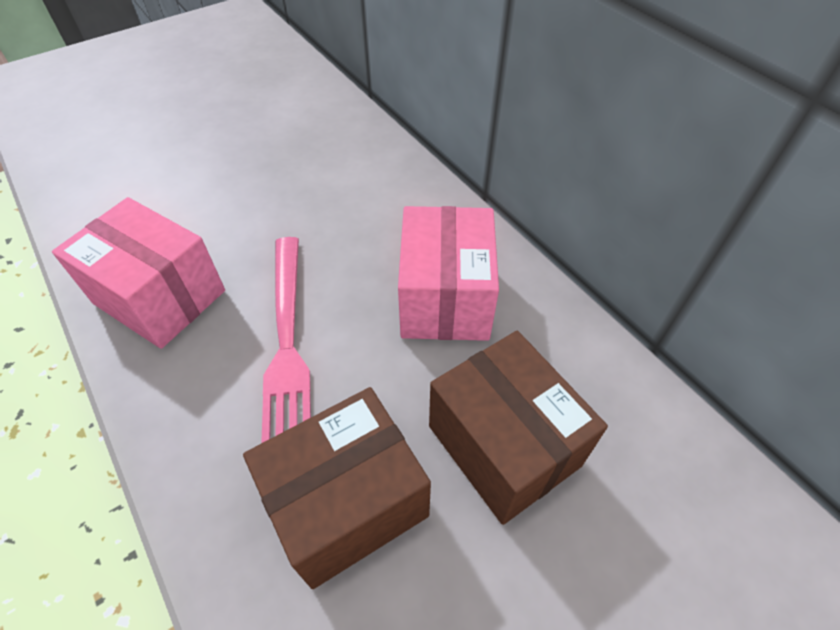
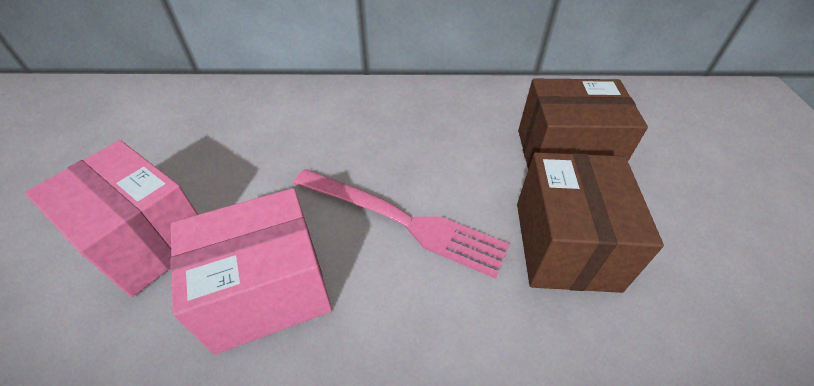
camera: 55 degrees left, 5 degrees down
pink box [398,206,499,341] -> pink box moved to [25,140,198,297]

